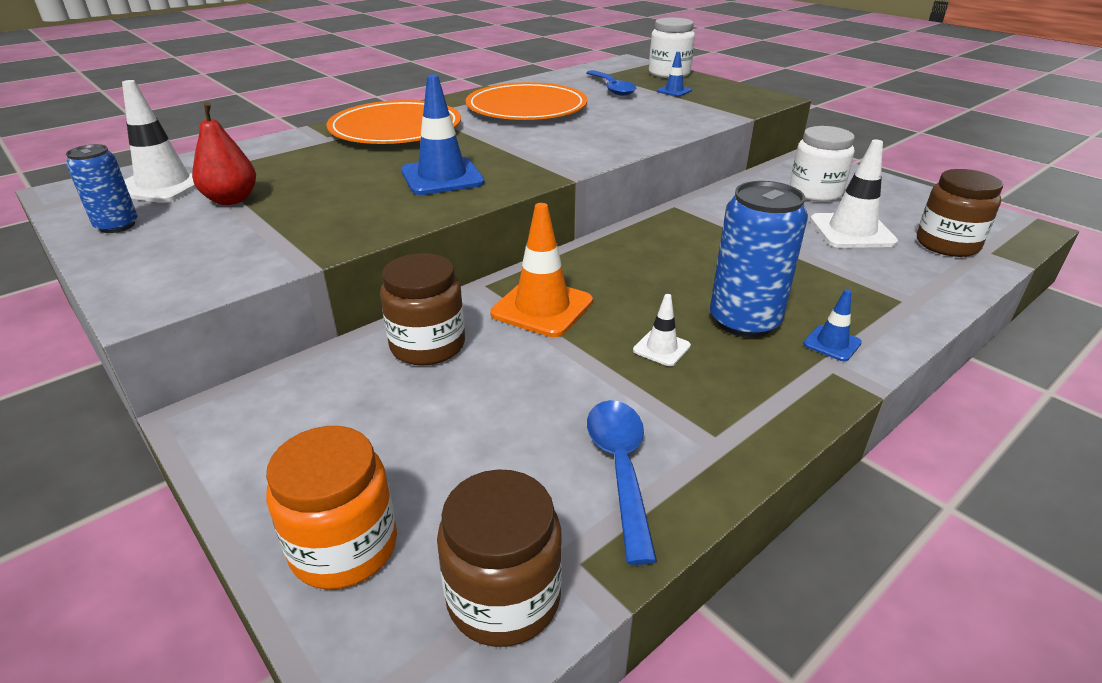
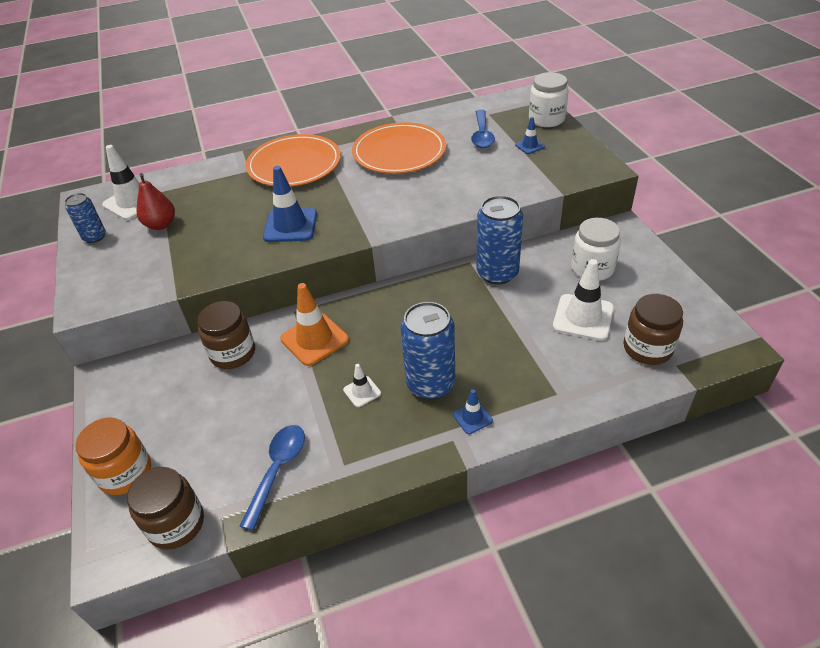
camera: 25 degrees right, 10 degrees up
none -> blue can [476,195,523,284]

